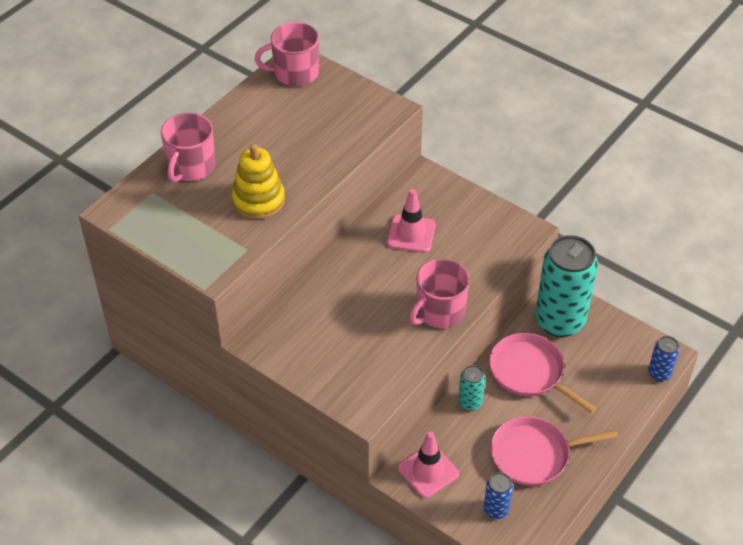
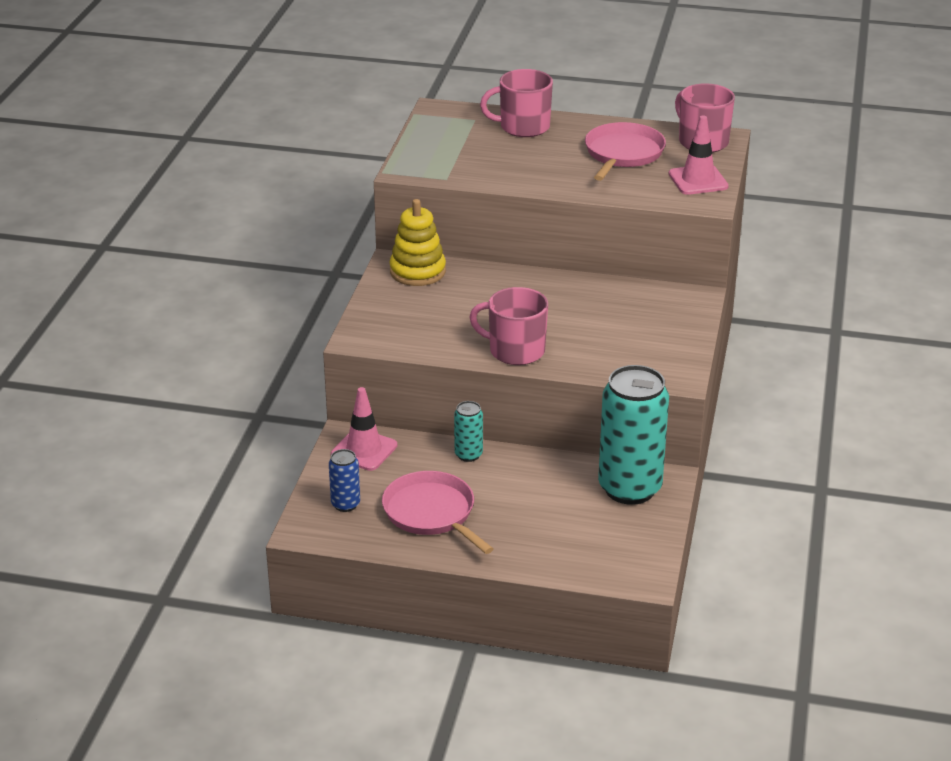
camera: 65 degrees right, 15 degrees down
yellow stacking toy [232,144,285,219] -> yellow stacking toy moved to [389,199,446,286]
pink traffic cone [387,189,436,253] -> pink traffic cone moved to [669,116,729,195]
pink pan [489,333,596,414] -> pink pan moved to [585,122,666,181]
blue can [648,336,679,382] -> none

